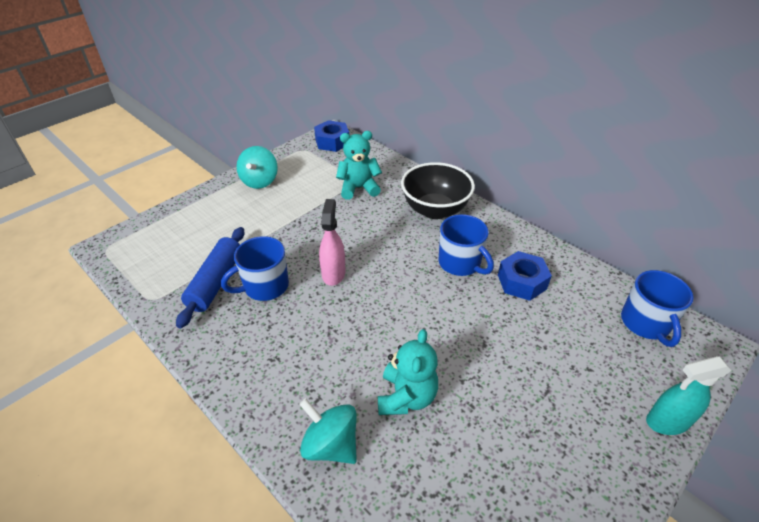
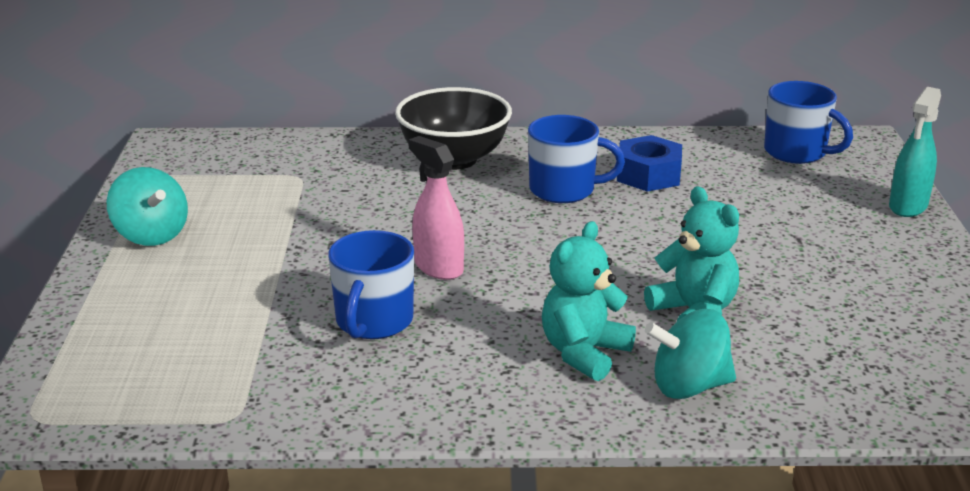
camera: 45 degrees left, 15 degrees down
blue rolling pin [176,227,244,328] -> none
blue nut [314,120,349,152] -> none
turquoise teddy bear [336,131,382,200] -> turquoise teddy bear moved to [542,221,636,381]

